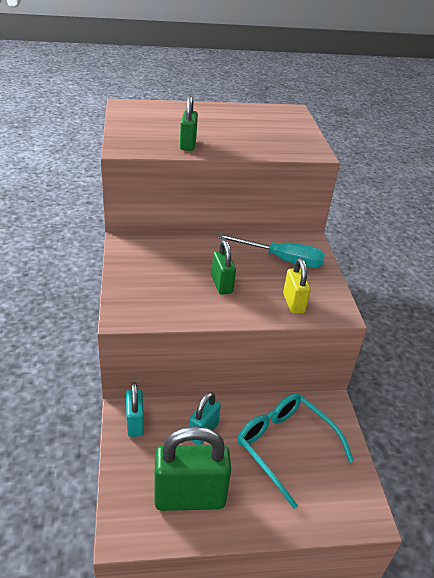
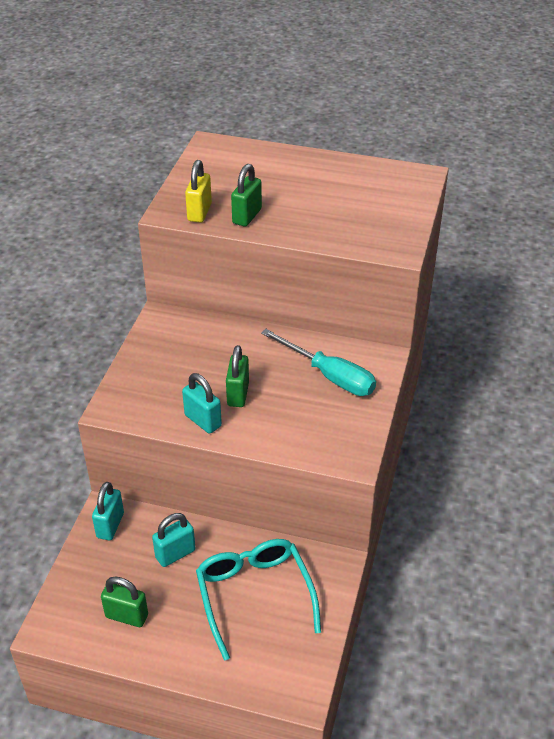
camera: 25 degrees right, 5 degrees up
green padlock [154,426,231,511] -> green padlock [101,577,148,627], size x0.55
yellow padlock [283,258,311,314] -> yellow padlock moved to [185,160,212,223]
none -> turquoise padlock [182,373,222,434]

